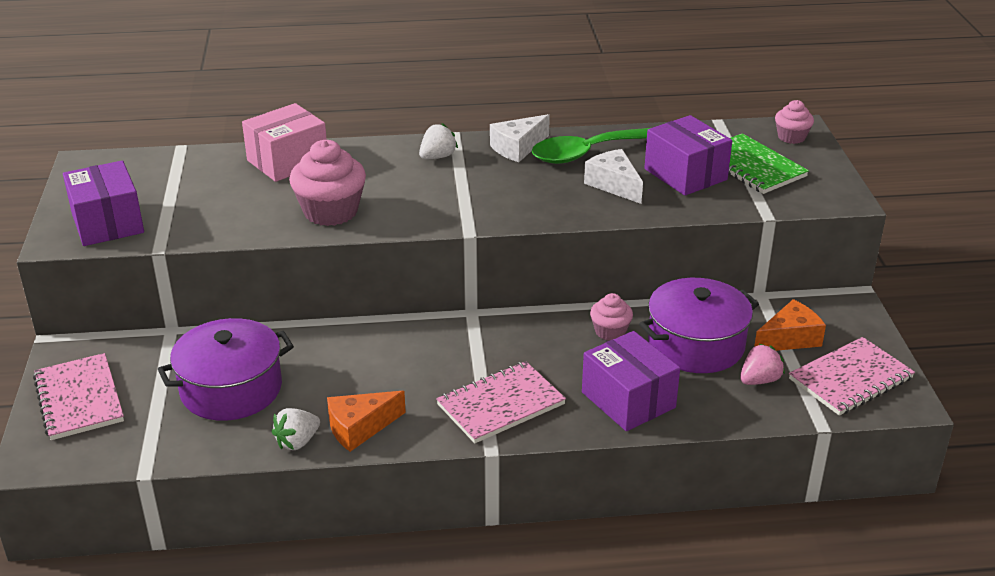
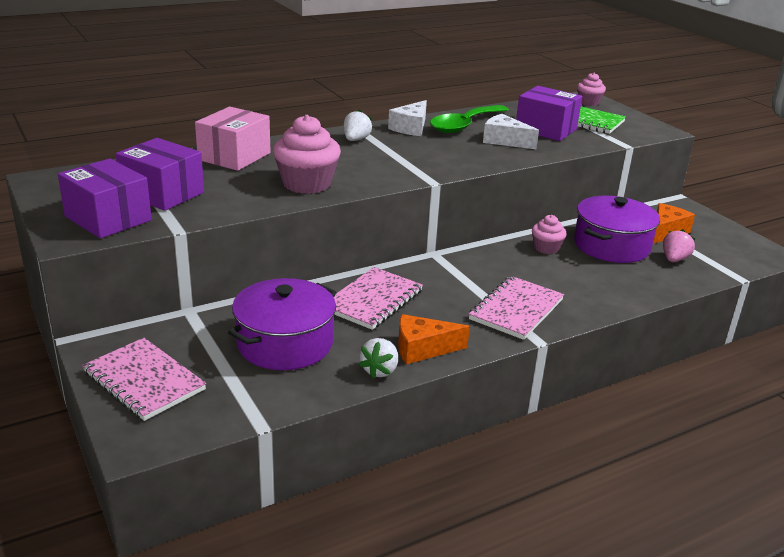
camera: 25 degrees left, 5 degrees down
orange cheese [327,391,406,452] -> orange cheese turned 45 degrees clockwise [398,314,470,364]
purple box [582,331,680,431] -> purple box moved to [116,138,204,211]
pink notebook [789,337,915,416] -> pink notebook moved to [334,267,423,330]

